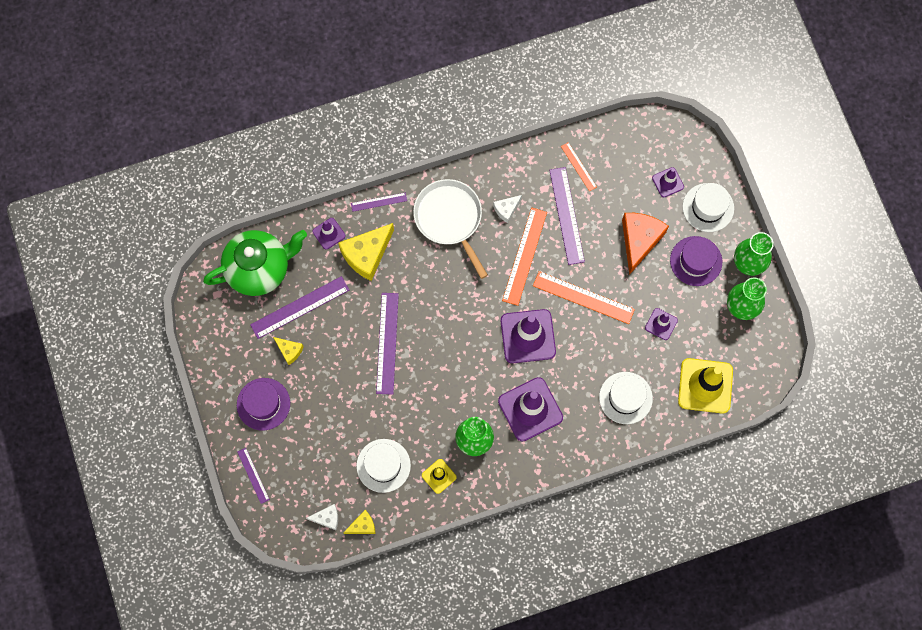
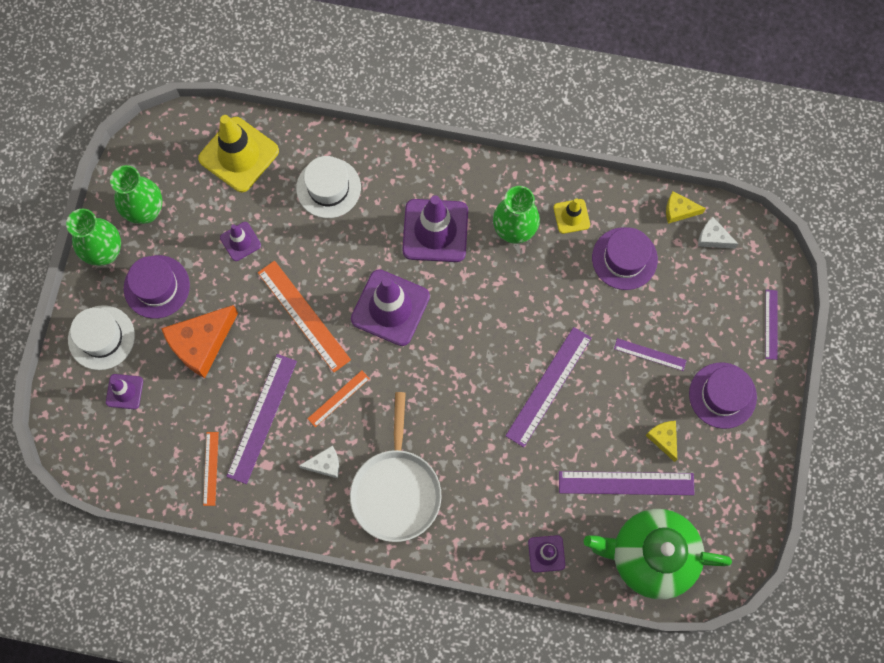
camera: 150 degrees left, 0 degrees up
yellow cheese [338,223,394,281] -> none
purple ruler [351,193,407,212] -> purple ruler moved to [614,338,687,371]
white hat [356,439,411,493] -> purple hat [592,227,658,290]
orange ruler [502,207,547,306] -> orange ruler [308,370,370,427], size x0.55

